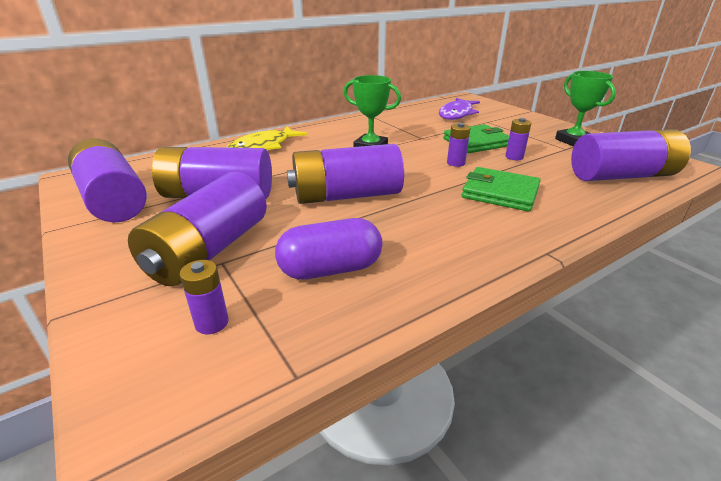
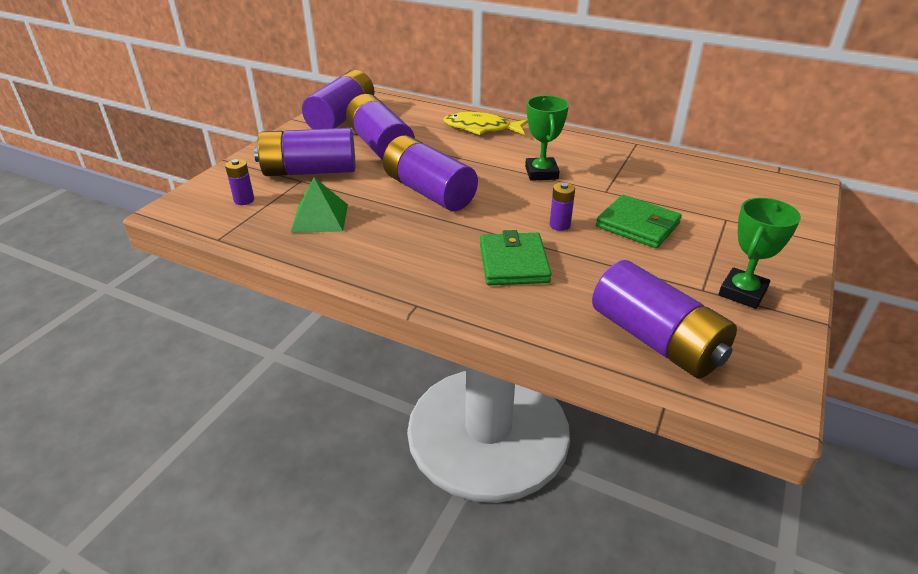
camera: 60 degrees right, 5 degrees up
purple capsule [275,218,383,280] -> green pyramid [291,177,348,233]
purple fish [439,98,480,120] -> none
purple battery [505,118,532,160] -> none

